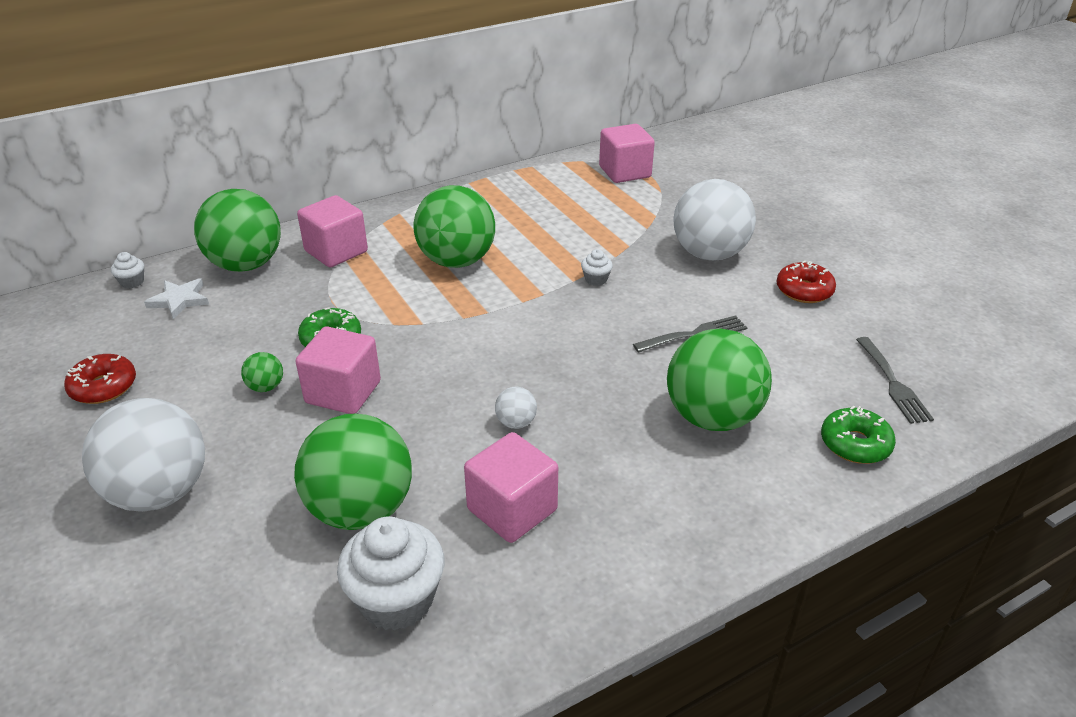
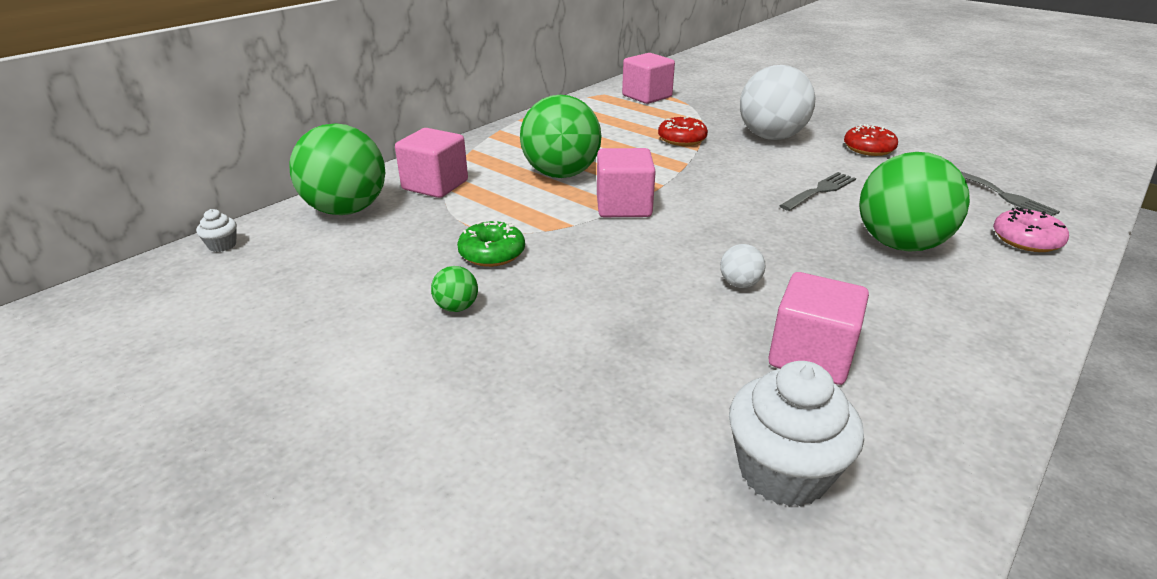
camera: 20 degrees left, 5 degrees down
red donut [64,354,136,404] -> red donut moved to [658,116,708,146]
white ball [82,398,205,512] -> none
white star [144,278,209,319] -> none
green ball [294,414,412,530] -> none
pink cube [296,327,381,414] -> pink cube moved to [597,148,656,217]
white cupcake [581,249,613,286] -> none
green donut [821,406,896,464] -> pink donut [993,207,1069,252]

